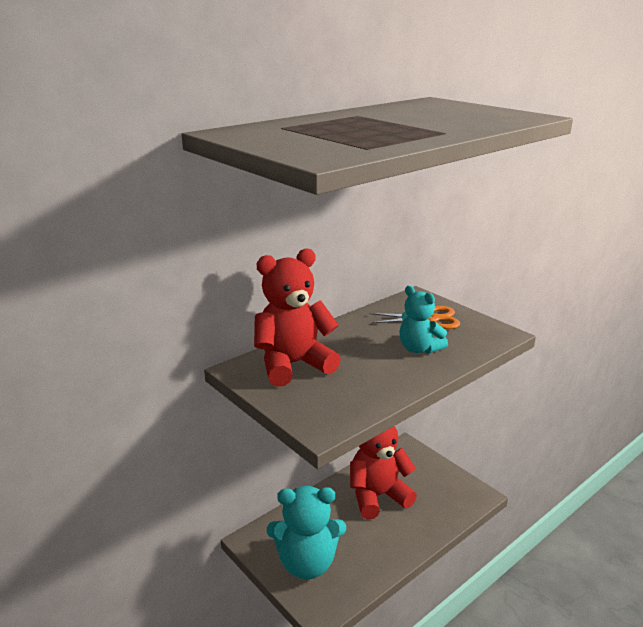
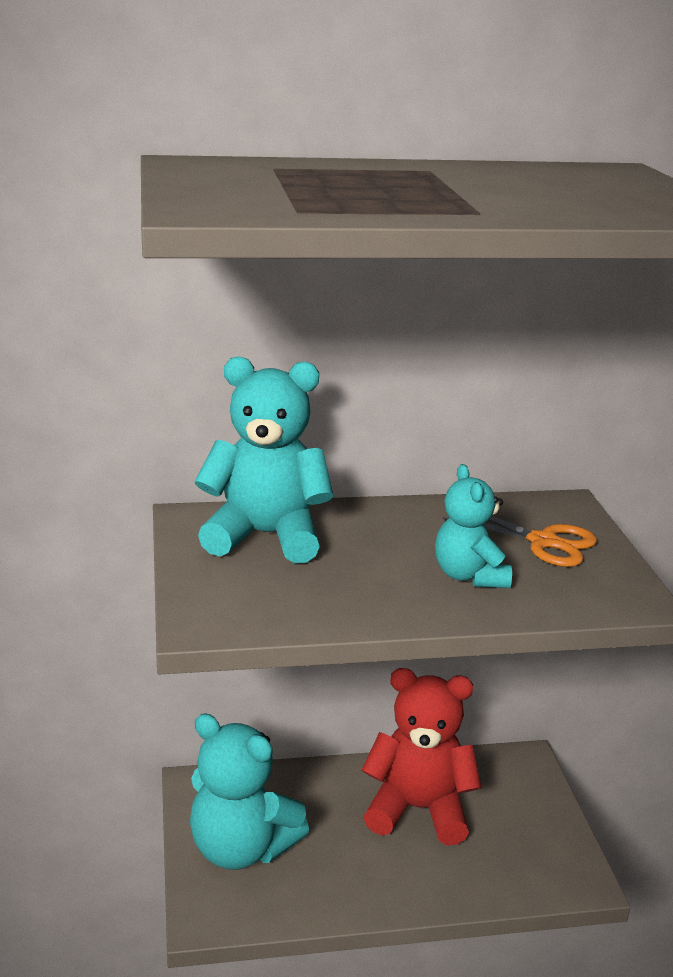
camera: 30 degrees right, 0 degrees up
red teddy bear [254,248,341,387] -> turquoise teddy bear [194,356,333,563]

